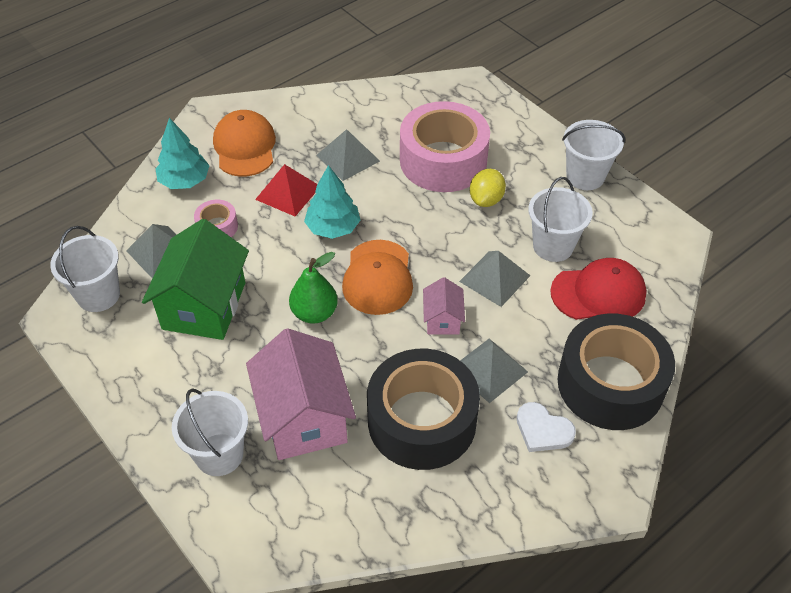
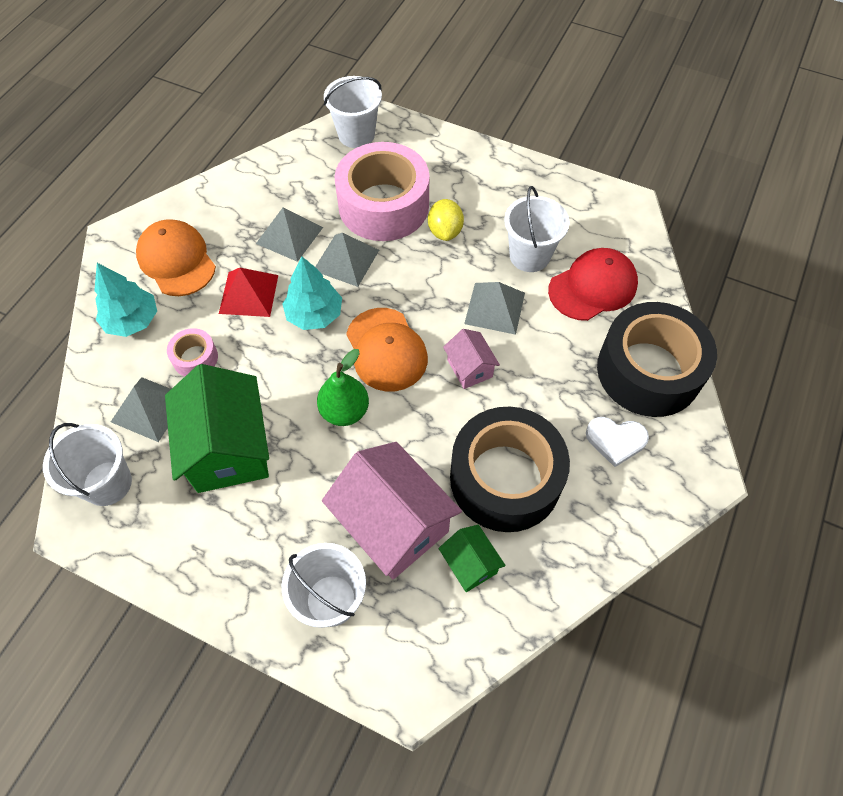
camera: 25 degrees left, 10 degrees up
grey pyramid [460,339,528,403] -> grey pyramid moved to [315,233,379,287]
white bucket [562,120,625,190] -> white bucket moved to [324,76,382,148]
none -> green house [438,525,506,592]

